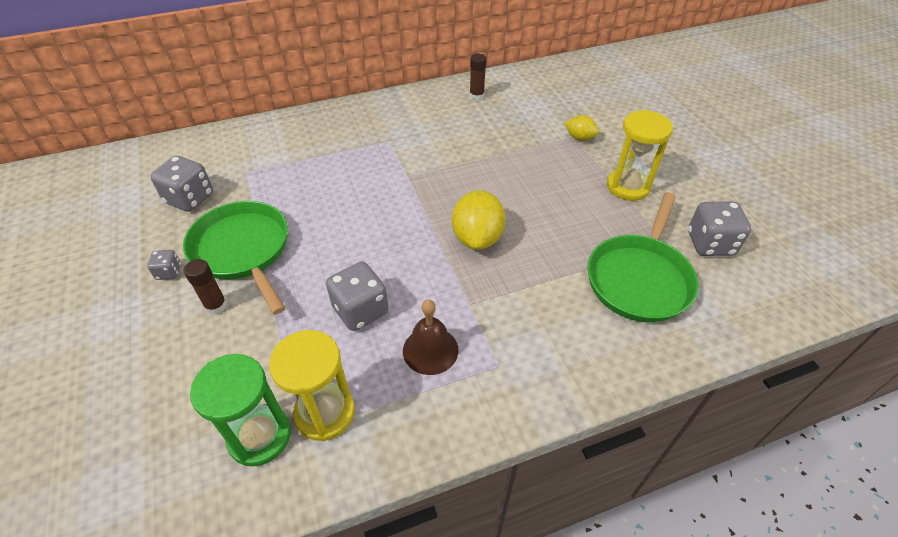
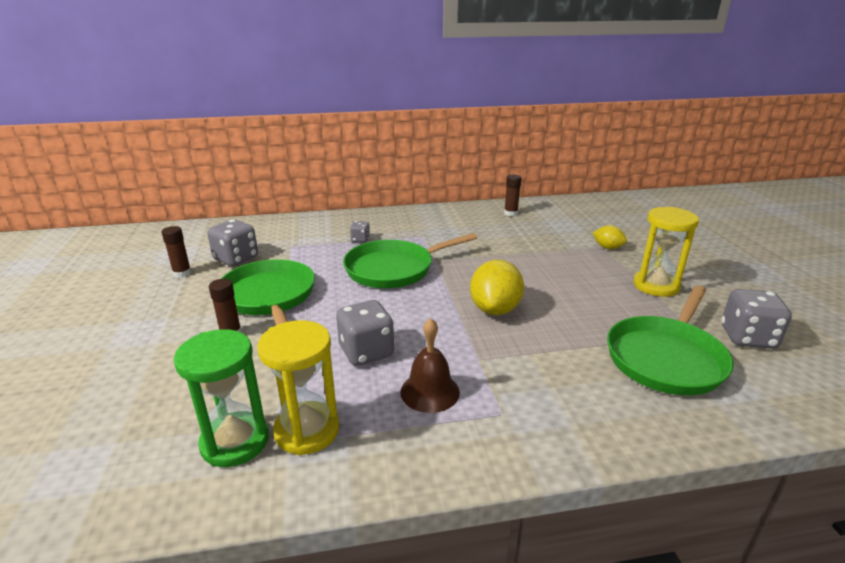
camera: 10 degrees right, 20 degrees down
grey dice [147,250,181,280] -> grey dice moved to [350,221,370,242]
none -> brown glue stick [162,226,191,278]
none -> green pan [343,233,477,288]

